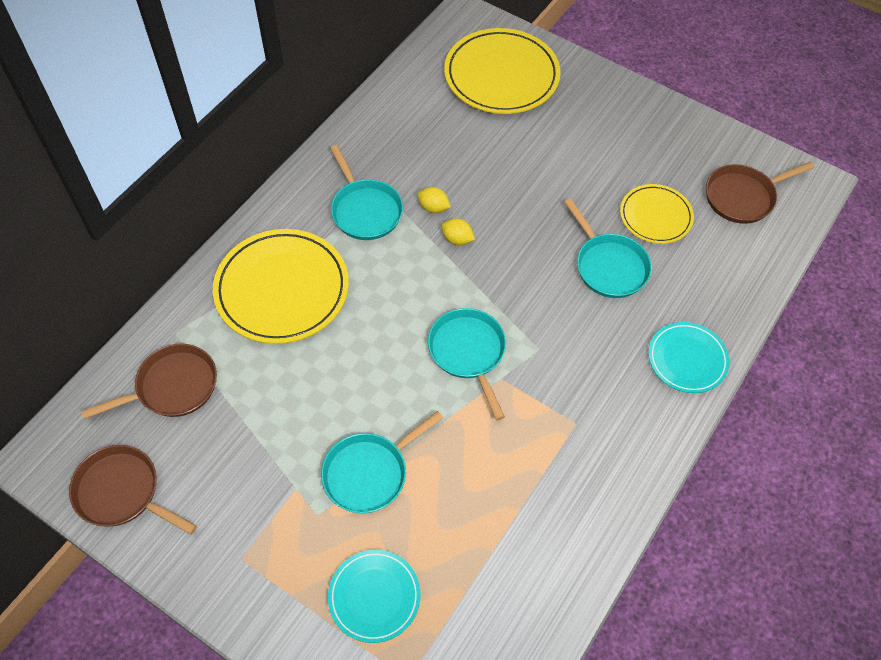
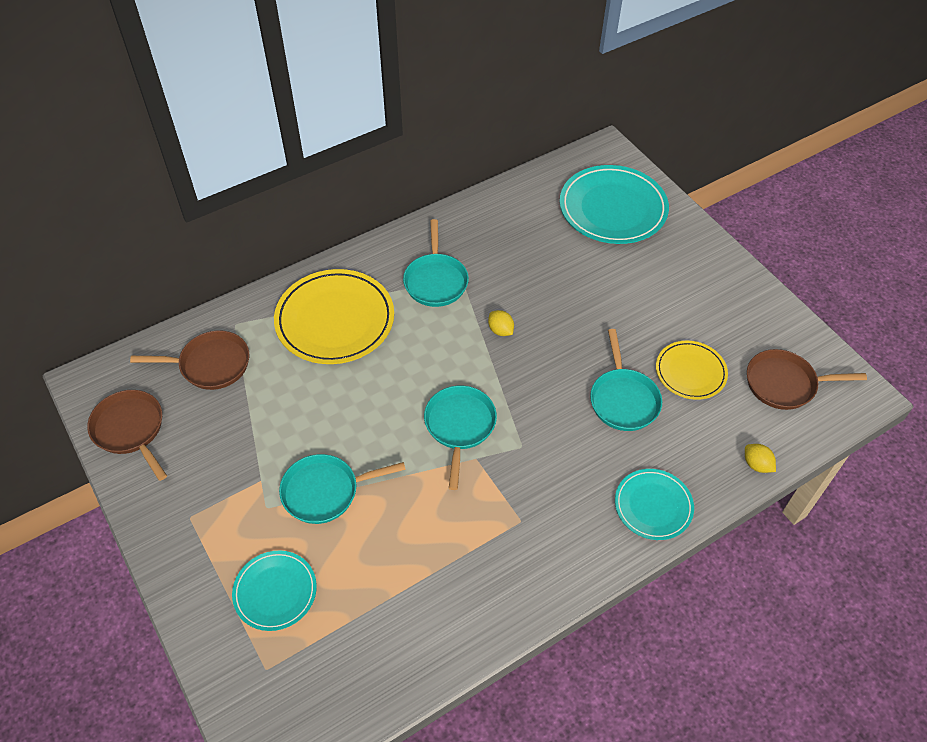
camera: 25 degrees right, 5 degrees down
yellow lemon [417,187,451,213] -> yellow lemon moved to [745,444,776,473]
yellow plate [444,28,561,114] -> turquoise plate [560,165,669,244]

